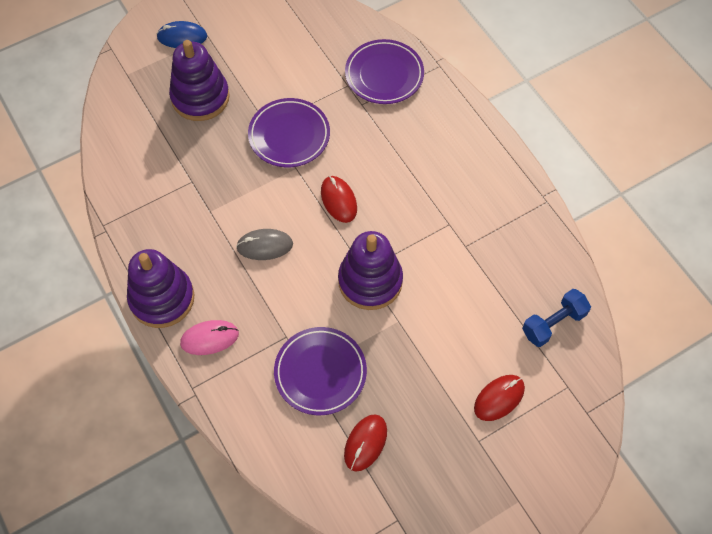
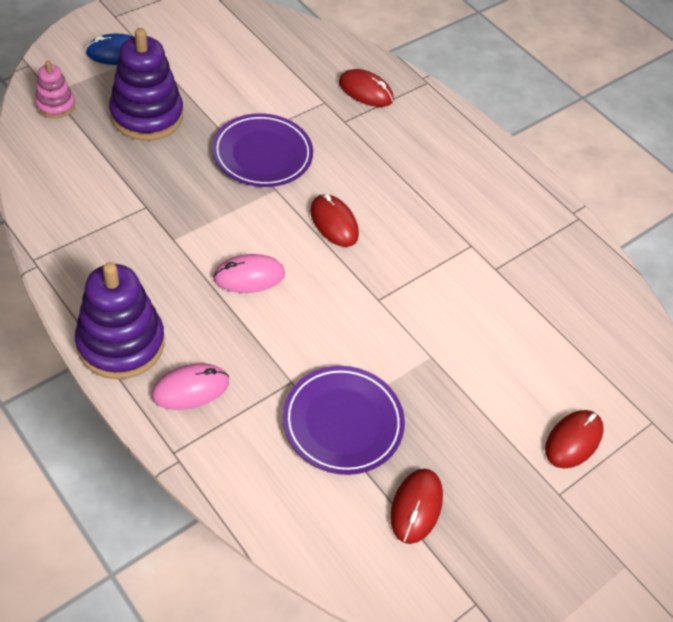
camera: 15 degrees left, 10 degrees down
grey mouse [236,229,293,260] -> pink mouse [213,254,285,293]
purple stacking toy [338,231,403,310] -> none
purple plate [345,39,424,104] -> red mouse [339,69,394,107]
blue dumbbell [522,289,591,347] -> none
none -> pink stacking toy [35,61,75,118]

